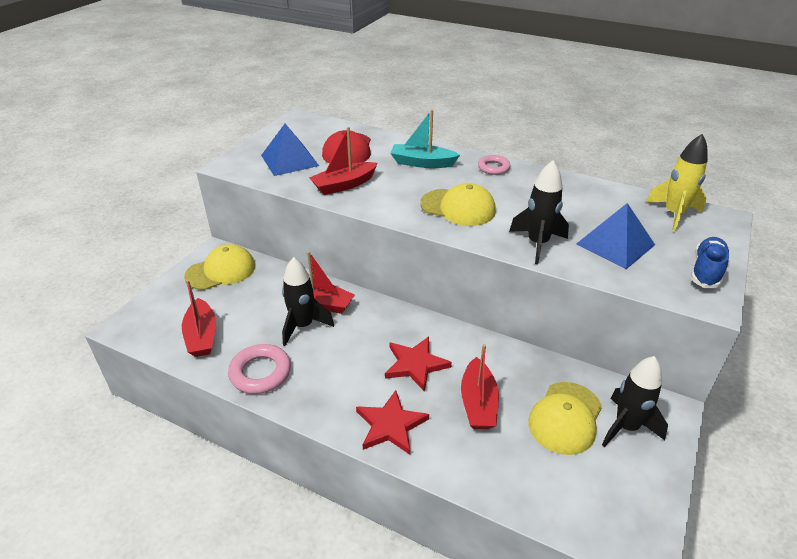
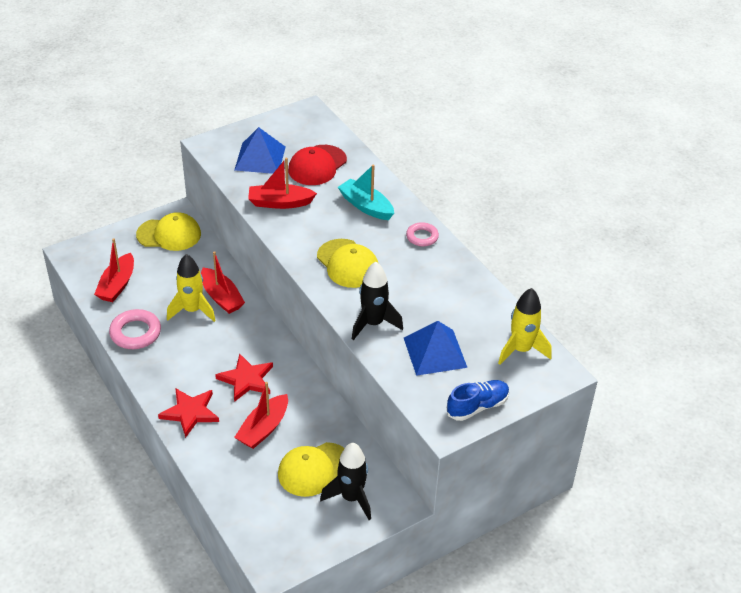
camera: 30 degrees right, 5 degrees up
black rocket [282,257,334,346] -> yellow rocket [167,254,216,322]

